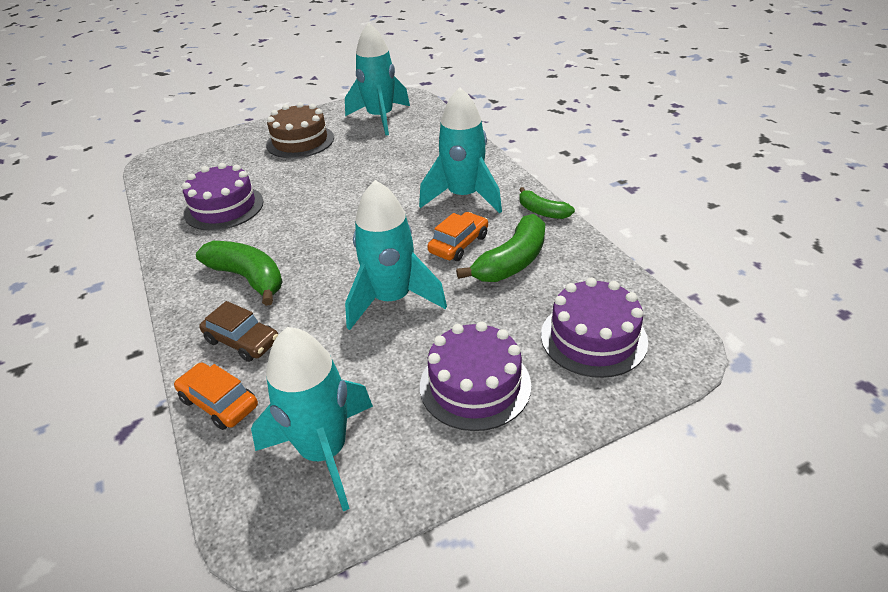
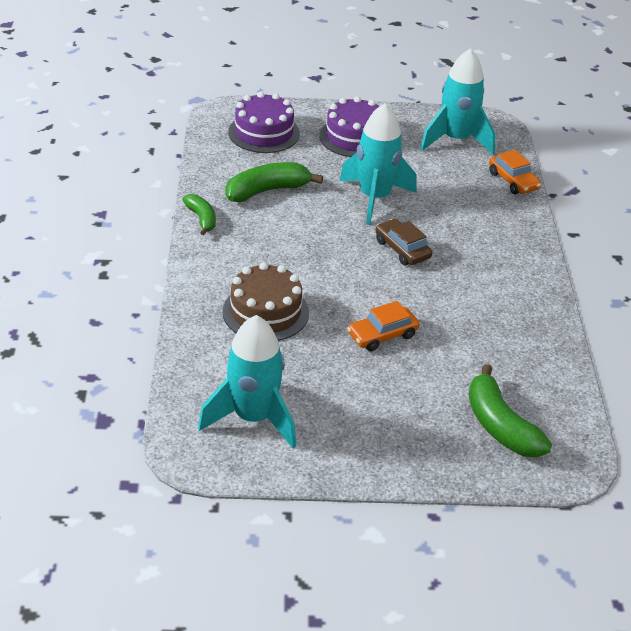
camera: 160 degrees left, 0 degrees up
purple cake [182,163,263,231] -> none
green banana [196,241,283,306] -> green banana moved to [469,364,552,458]
brown car [199,301,278,362] -> brown car moved to [375,219,432,265]
brown cake [266,102,334,158] -> brown cake moved to [222,262,309,341]
turquoise rocket [419,87,502,214] -> none
orange car [427,212,488,261] -> orange car moved to [347,301,419,351]

